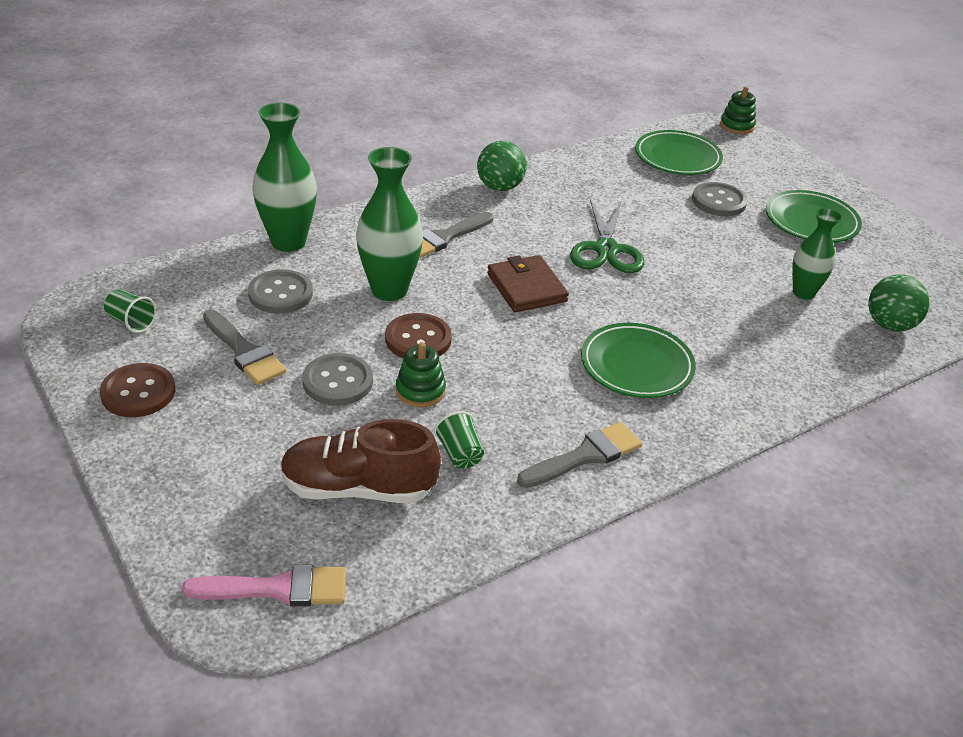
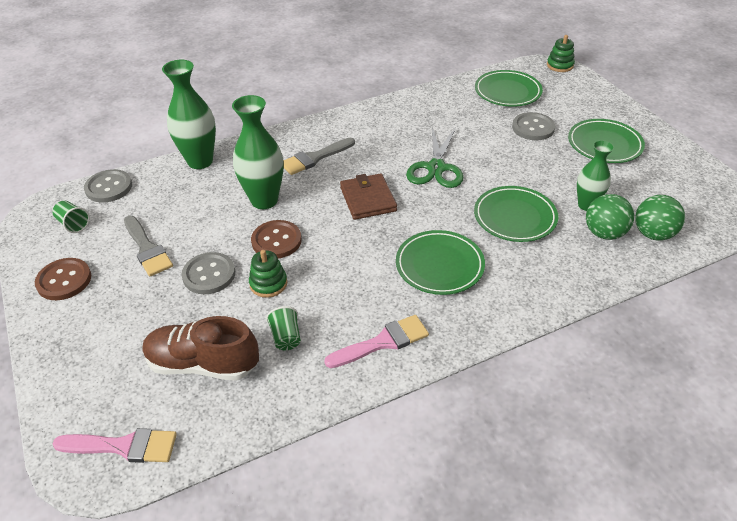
camera: 10 degrees right, 5 degrees up
grey button [248,269,313,314] -> grey button moved to [84,169,132,203]
green ball [477,141,527,191] -> green ball moved to [586,194,634,240]
grey brush [517,422,642,488] -> pink brush [324,315,429,368]
none -> green plate [474,186,558,242]

